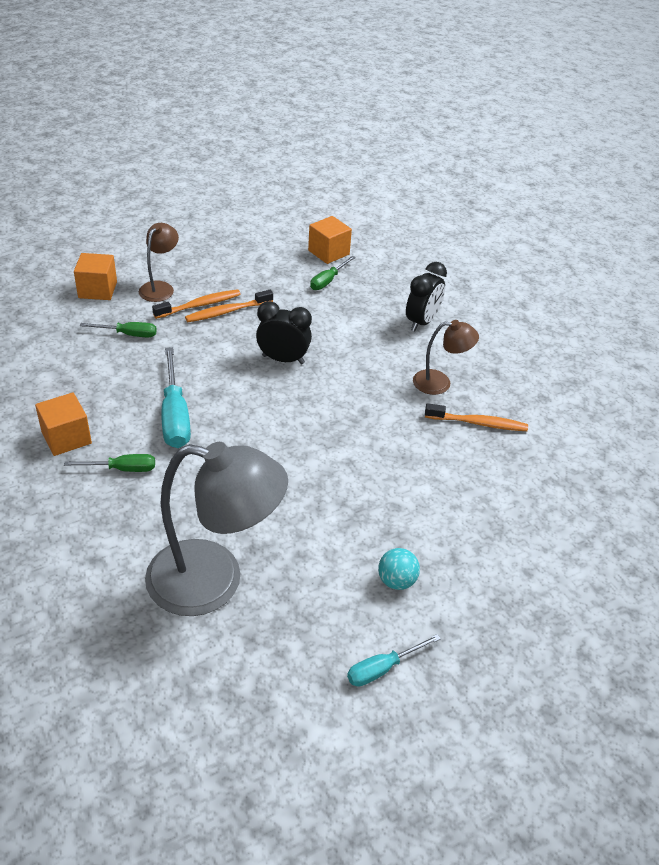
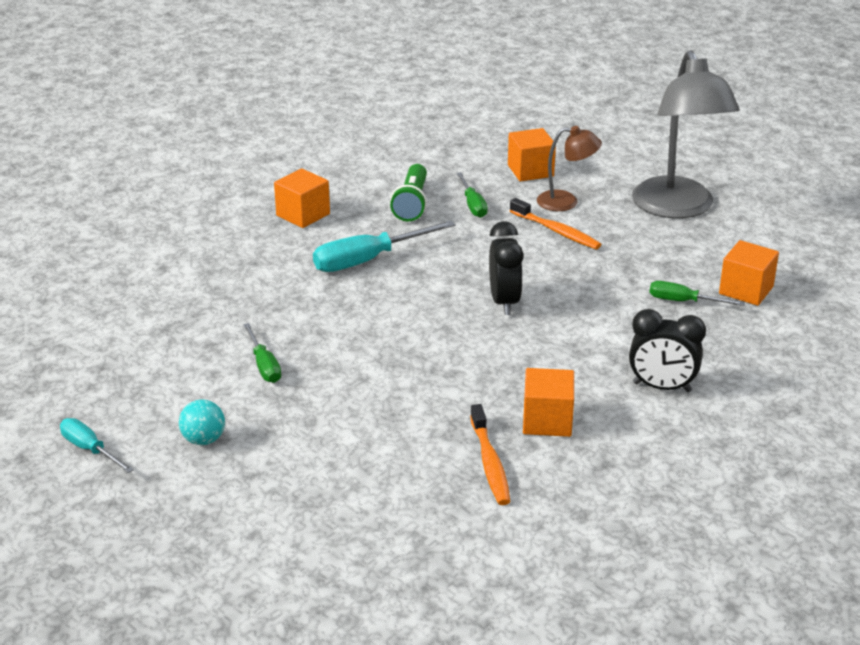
camera: 75 degrees right, 10 degrees down
green screwdriver [64,454,155,472] -> green screwdriver moved to [243,323,281,383]
grey lamp [145,442,288,616] -> grey lamp moved to [632,50,740,218]
orange toothbrush [185,290,273,322] -> none
brown lamp [413,320,479,395] -> orange cube [523,368,574,437]
none -> green flashlight [390,164,427,221]

